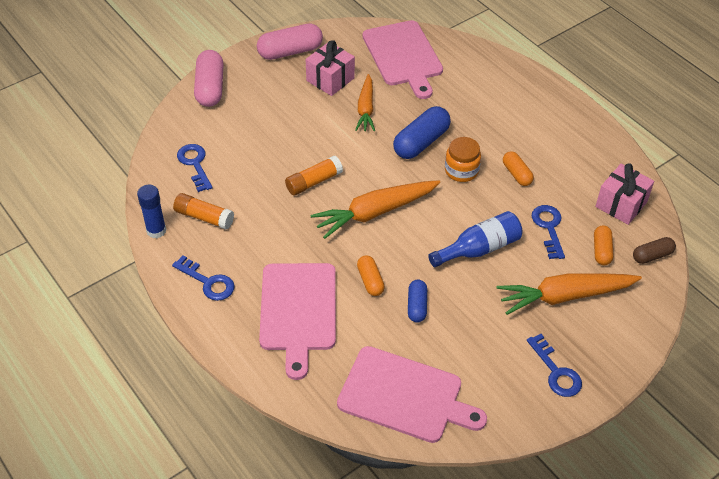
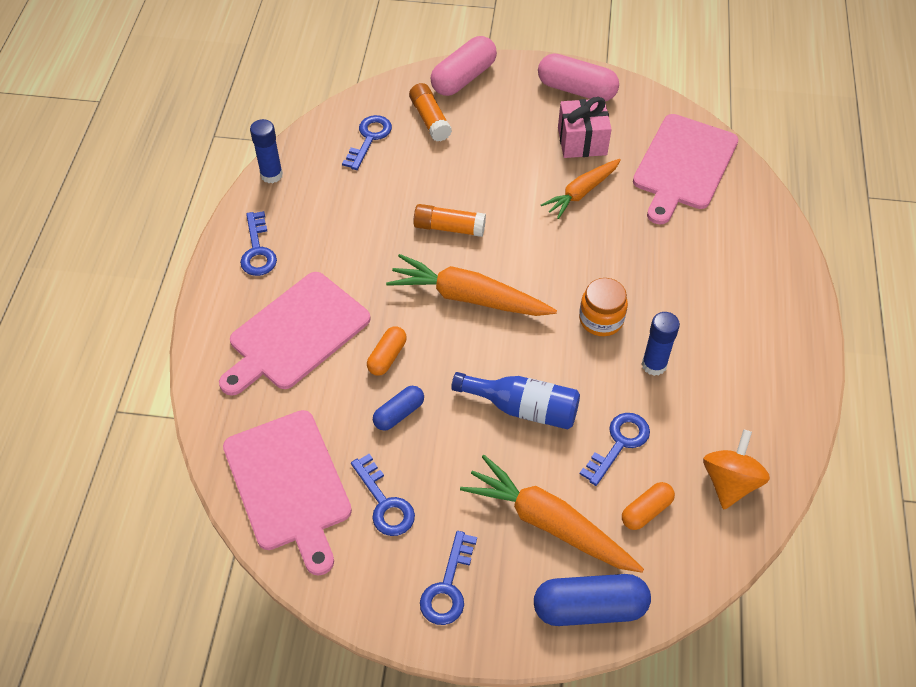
camera: 45 degrees right, 5 degrees up
orange glue stick [173,193,234,230] -> orange glue stick moved to [409,83,452,141]
blue capsule [393,106,451,159] -> blue capsule moved to [534,574,651,626]
orange capsule [503,151,534,186] -> blue glue stick [642,312,680,376]
pink gift [595,163,654,225] -> orange spinning top [703,429,770,509]
brown capsule [633,237,676,264] -> none
none -> blue key [351,454,415,536]

